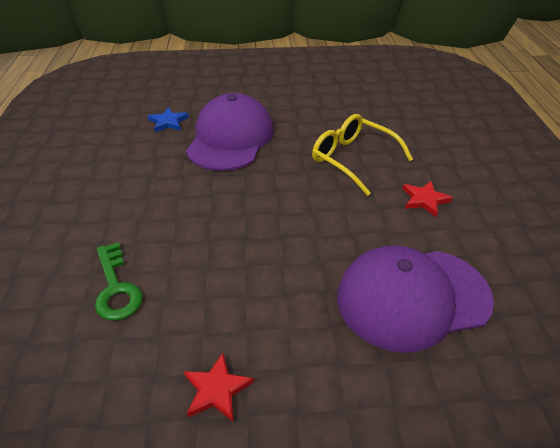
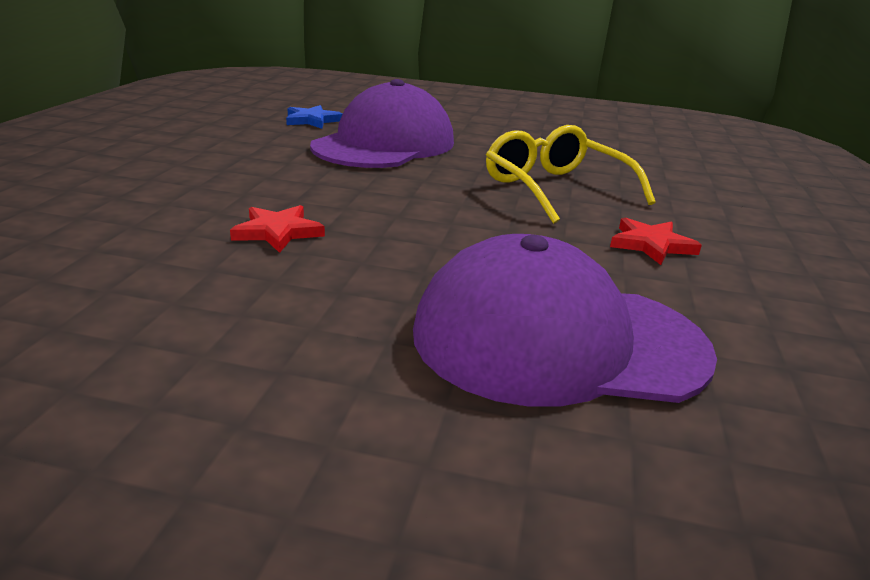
camera: 15 degrees right, 15 degrees down
green key [95,242,143,321] -> none
red star [184,353,254,422] -> red star moved to [230,205,325,253]

